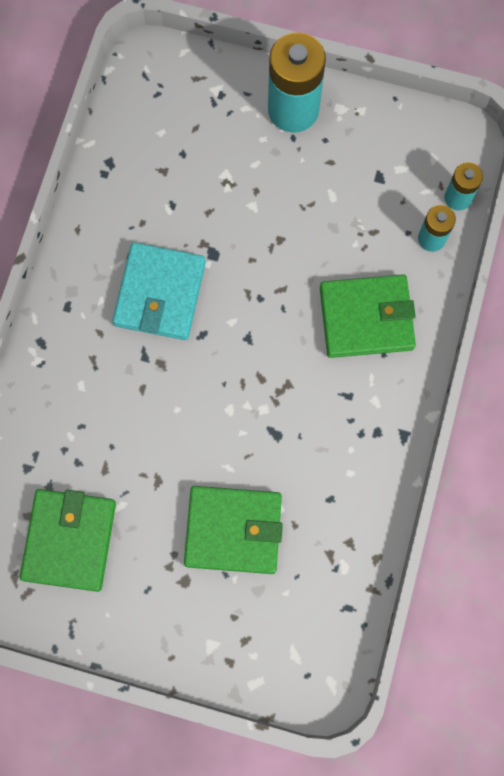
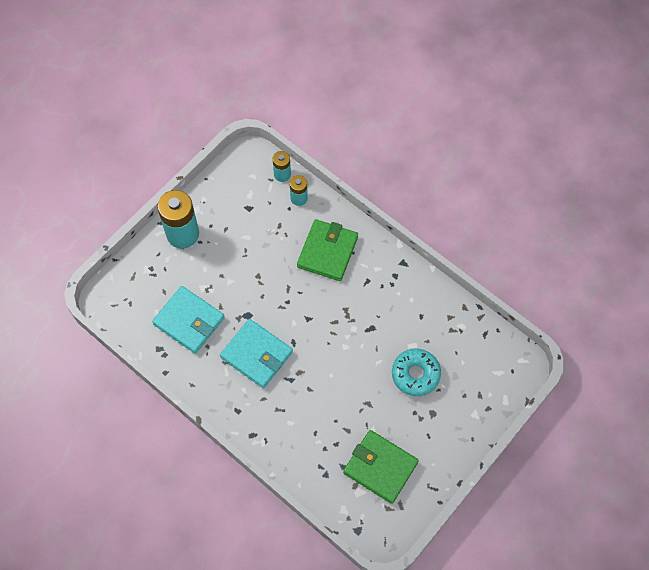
camera: 65 degrees left, 10 degrees down
green wallet [184,486,283,574] -> turquoise donut [392,349,441,396]
none -> turquoise wallet [152,286,225,354]

